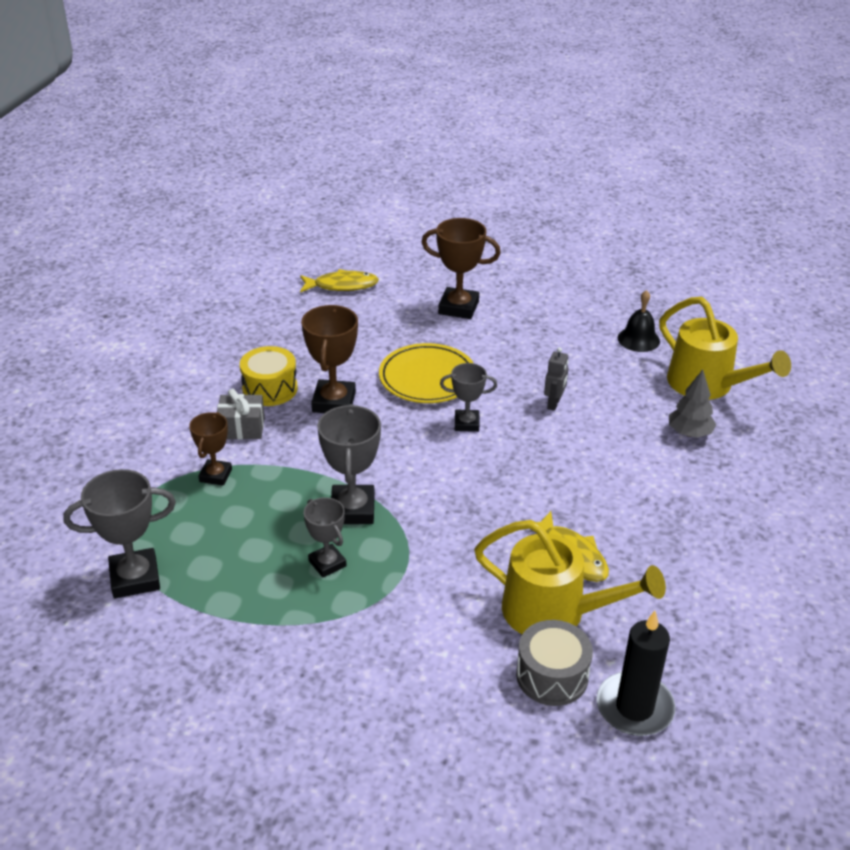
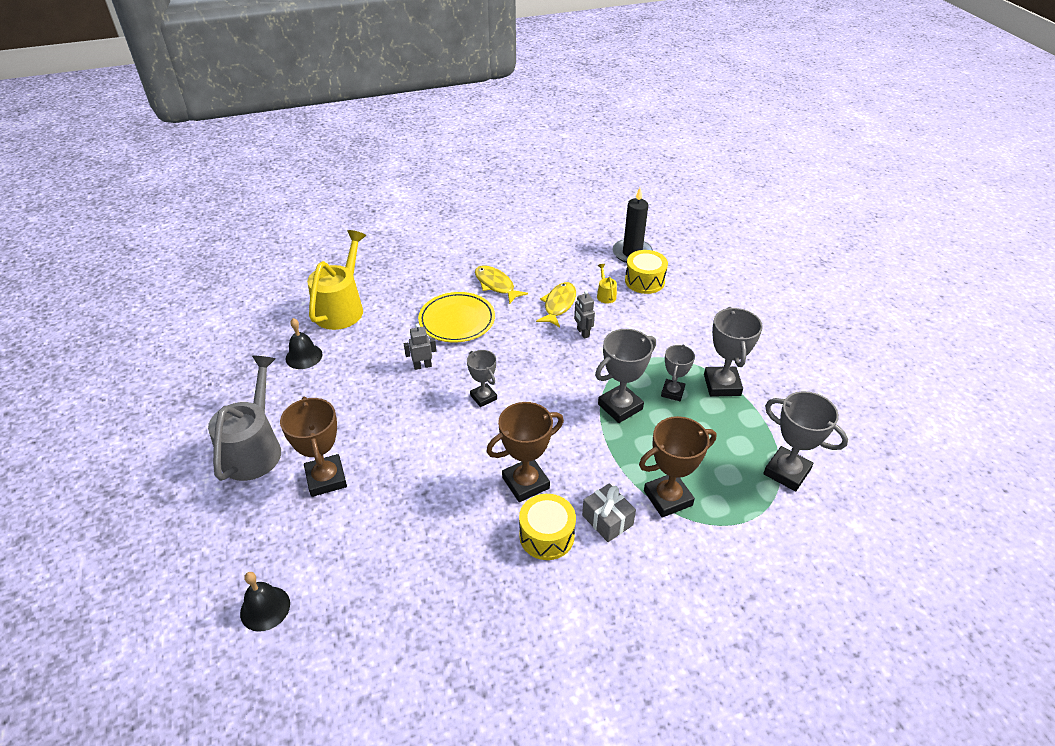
camera: 125 degrees left, 5 degrees up
brown trophy [189,412,232,486] -> brown trophy [639,416,717,518], size x1.60
yellow fish [300,269,379,292] -> yellow fish moved to [475,265,528,304]
yellow plate [379,343,473,403] -> yellow plate moved to [418,292,495,343]
yellow watering can [474,520,666,634] -> yellow watering can [597,264,617,303], size x0.41
grey drum [516,620,593,706] -> yellow drum [625,250,668,294]
grey tree [669,370,717,438] -> none
none -> grey watering can [208,356,281,481]
none -> black bell [240,572,290,632]
none -> grey robot [574,290,595,339]
none -> grey trophy [704,307,763,397]

